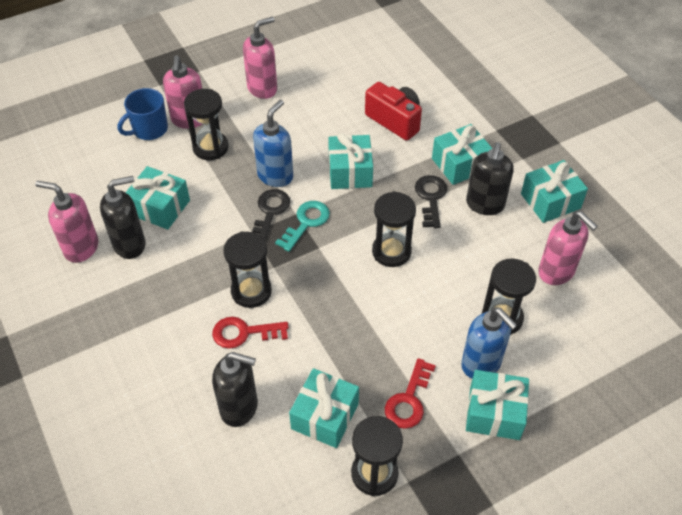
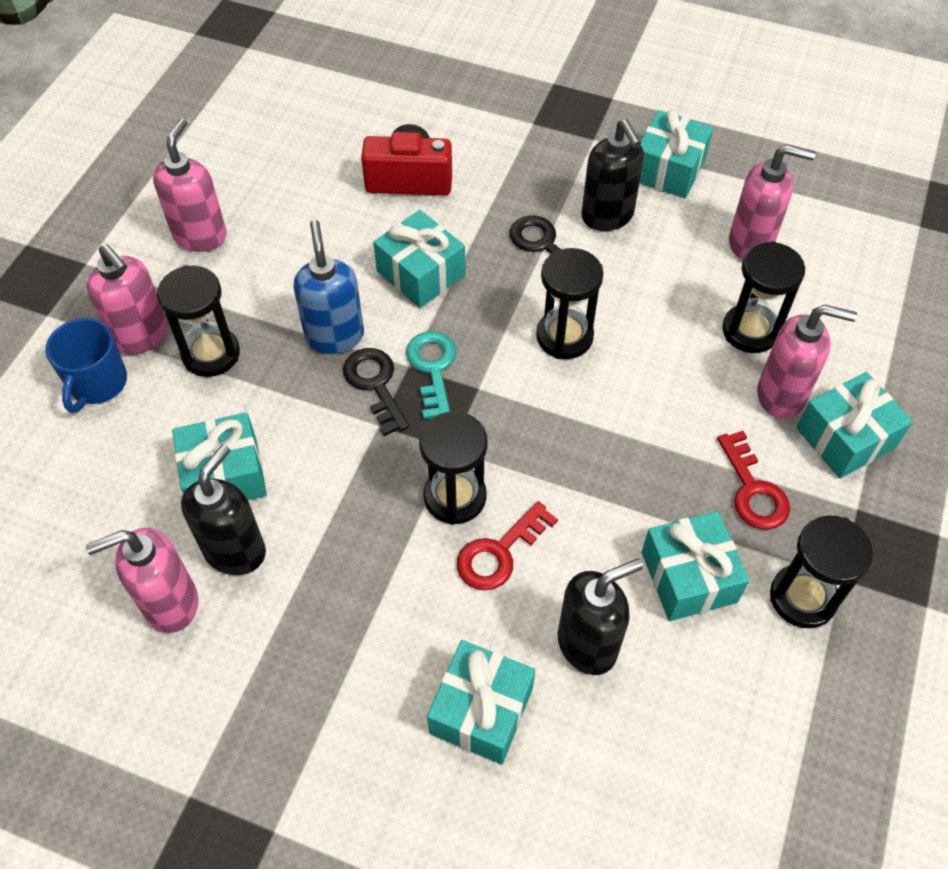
camera: 40 degrees left, 5 degrees up
turquoise gift [432,124,493,185] -> turquoise gift moved to [427,640,535,764]
blue soap dispenser [461,307,517,379] -> pink soap dispenser [757,305,857,419]

